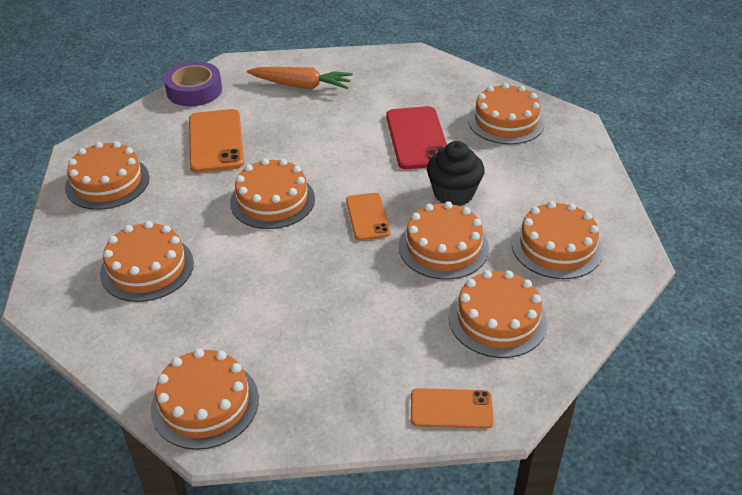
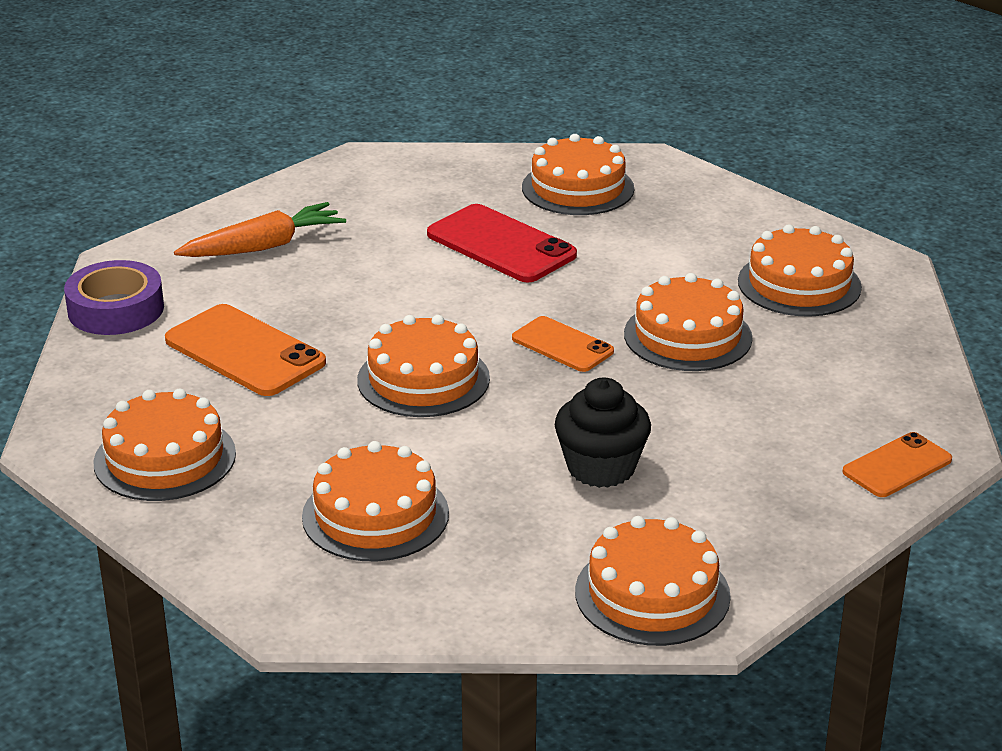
camera: 40 degrees left, 10 degrees down
black cupcake [427,141,485,206] -> black cupcake moved to [555,377,651,488]
orange cake [449,270,548,358] -> none

